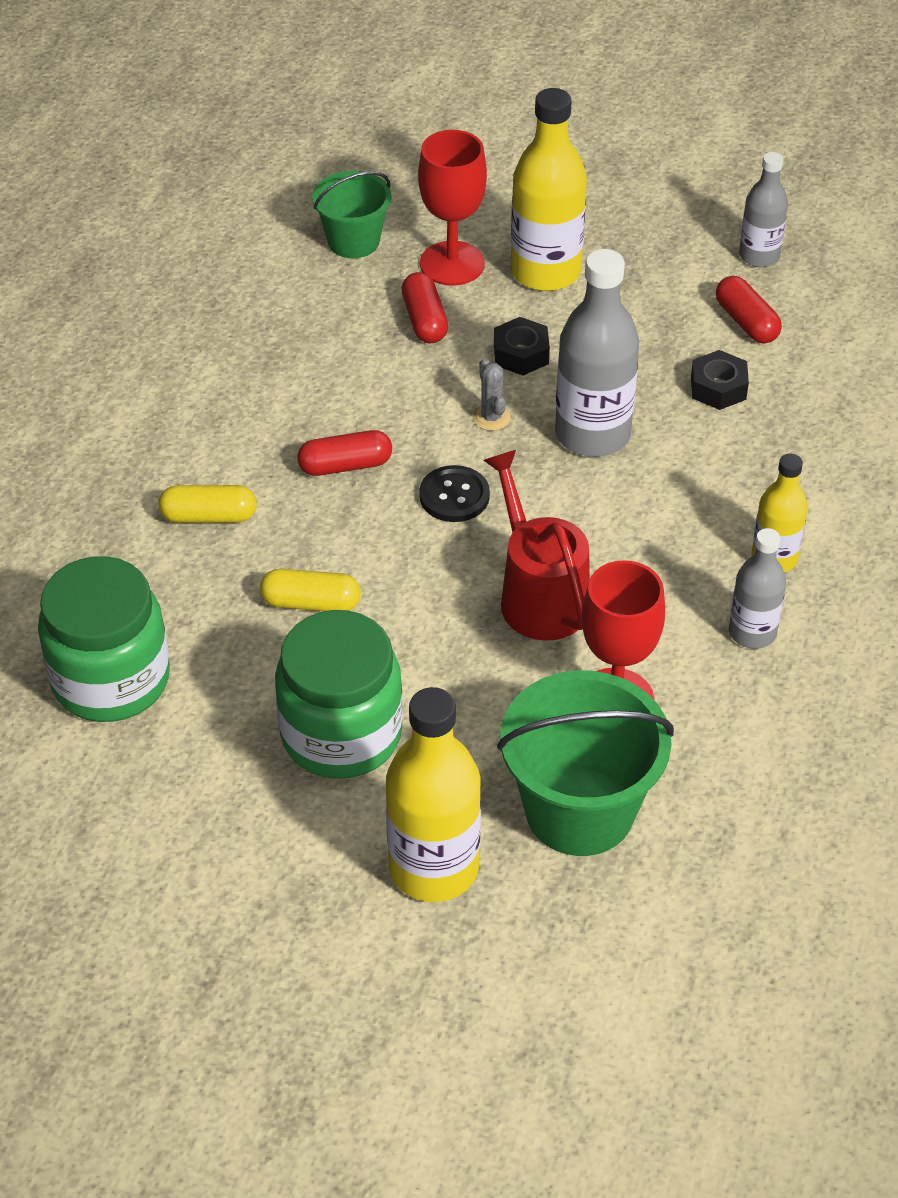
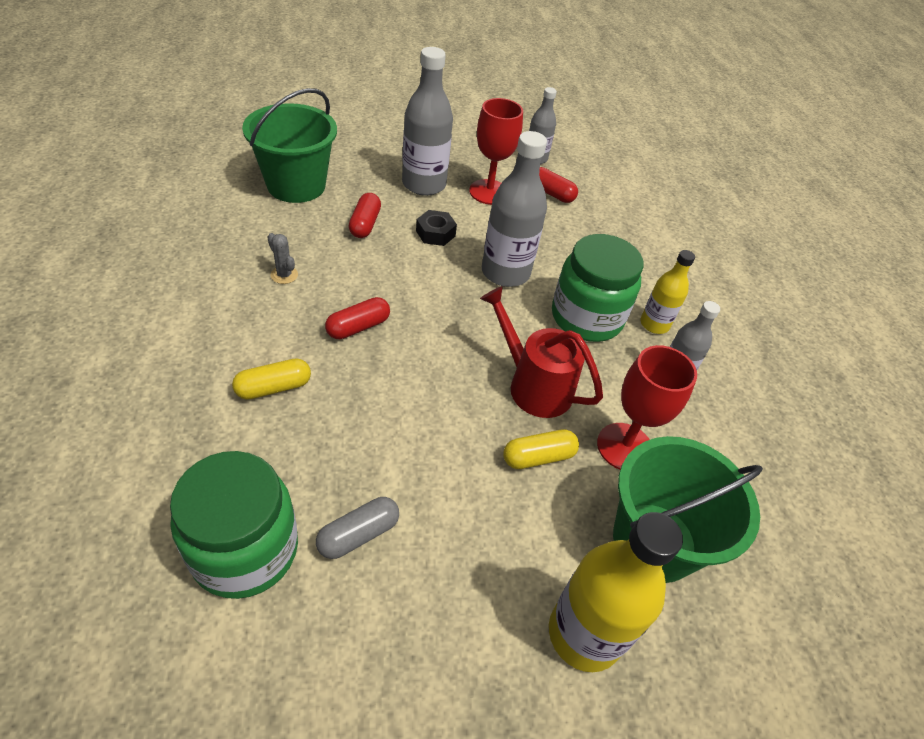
camera: 30 degrees left, 0 degrees up
yellow capsule [260,569,361,611] -> yellow capsule moved to [503,429,579,469]
green jar [275,610,403,779] -> green jar moved to [552,234,644,342]
green bucket [312,171,391,258] -> green bucket [242,88,337,203], size x1.67
red capsule [401,272,448,343] -> red capsule turned 45 degrees clockwise [349,193,381,238]
red goblet [418,130,487,286] -> red goblet moved to [469,98,523,205]
black button [419,465,490,522] -> none
grey cactus [472,358,511,431] -> grey cactus moved to [268,233,298,284]
yellow bottle [511,88,587,291] -> grey bottle [402,47,453,196]
black nut [691,350,749,410] -> none
none -> grey capsule [316,497,399,559]

